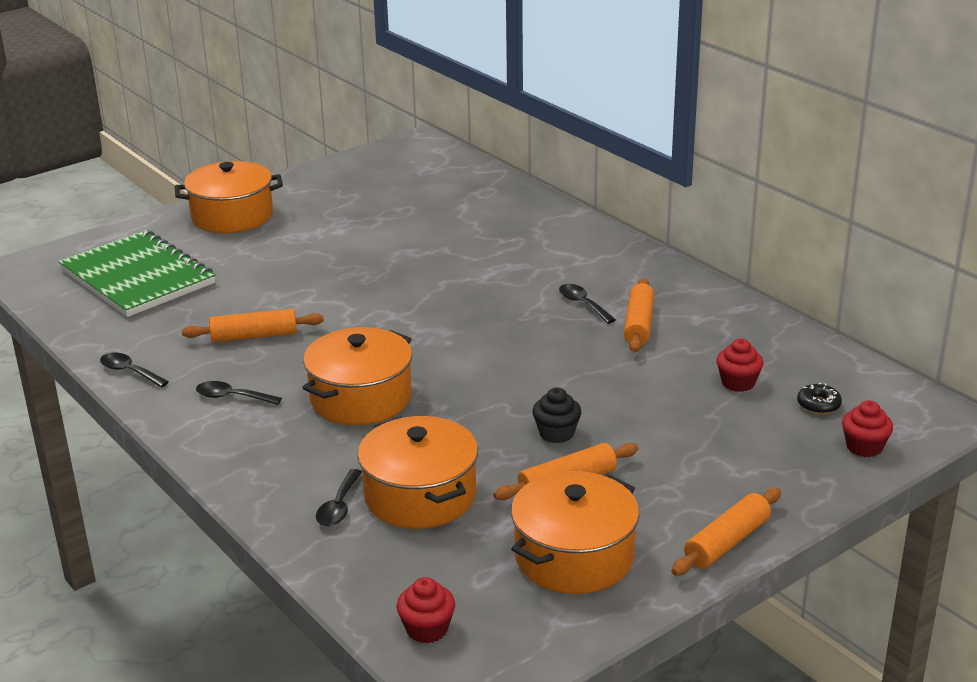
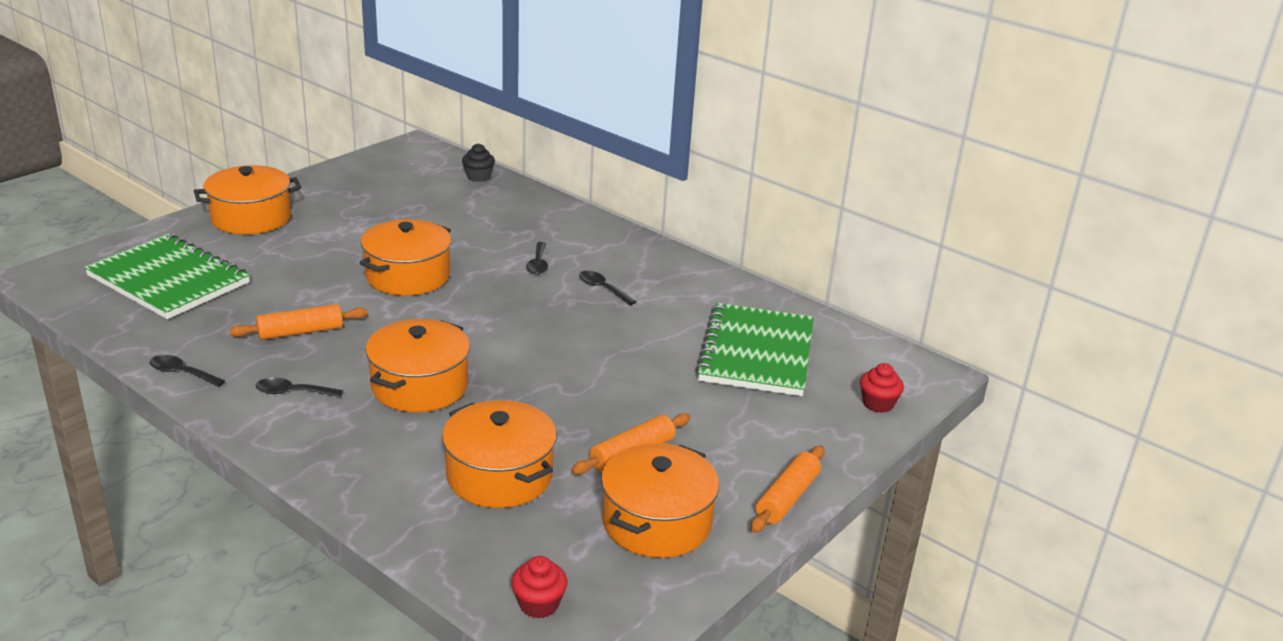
camera: 15 degrees left, 0 degrees up
black spoon [316,469,362,526] -> black spoon moved to [526,242,548,274]
black cupcake [532,387,581,443] -> black cupcake moved to [462,143,495,182]
orange rolling pin [624,278,654,353] -> none
red cupcake [716,339,764,392] -> green notebook [695,303,814,396]
black donut [797,383,842,414] -> none
none -> orange pot [360,219,451,296]

